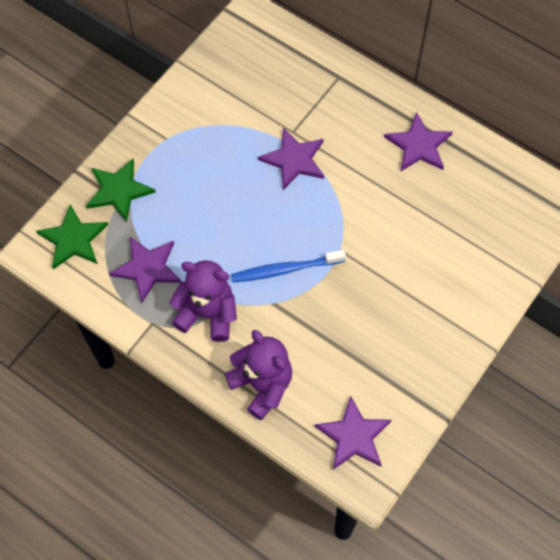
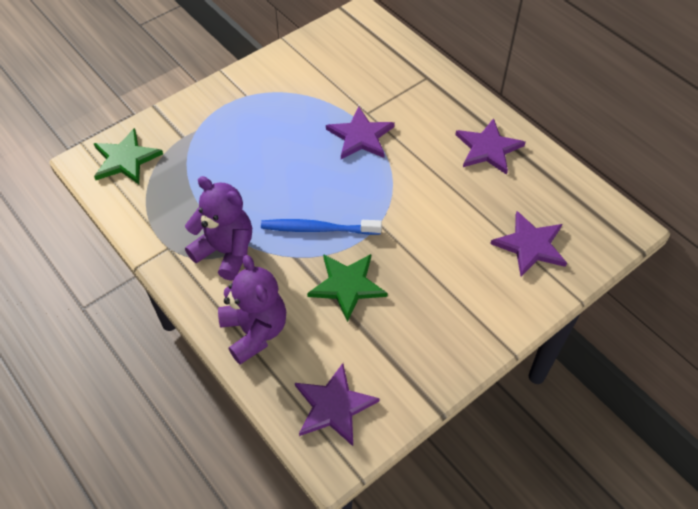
camera: 15 degrees right, 10 degrees down
green star [86,159,156,222] -> green star moved to [307,254,388,322]
purple star [109,237,181,303] -> purple star moved to [490,211,567,277]

